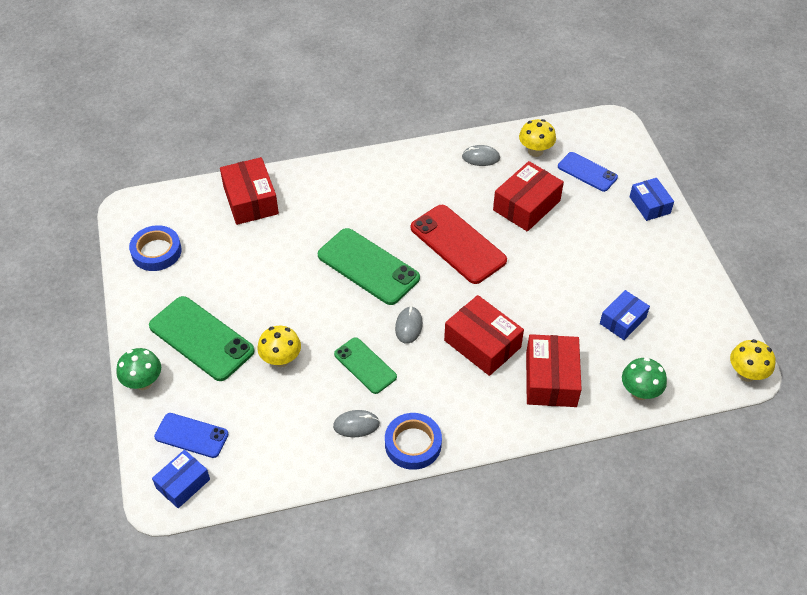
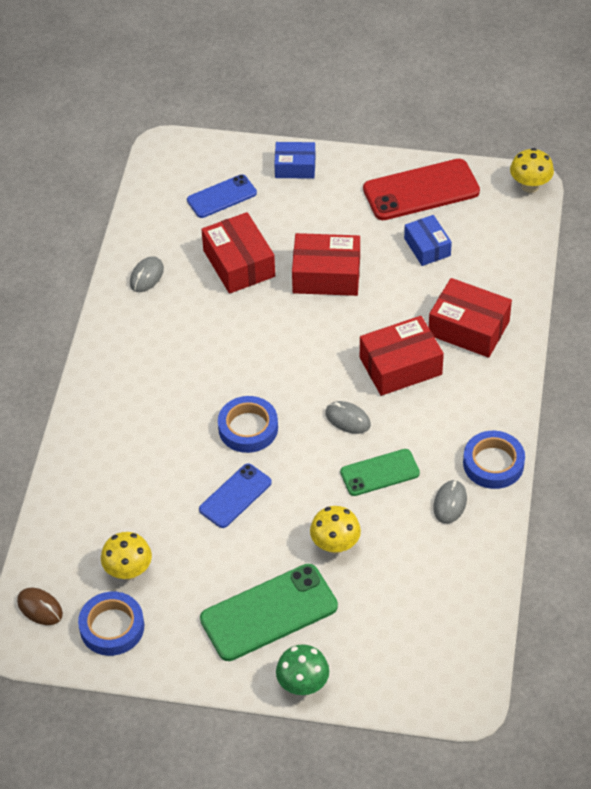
camera: 65 degrees left, 0 degrees up
blue box [152,450,210,508] -> none
blue phone [154,413,228,458] -> blue phone moved to [199,463,272,528]
red box [220,157,279,225] -> red box moved to [292,233,360,296]
green phone [318,228,420,305] -> blue tape [218,396,278,453]
red phone [411,205,507,284] -> red phone moved to [363,159,480,220]
yellow mushroom [519,119,556,157] -> yellow mushroom moved to [101,532,152,580]
green mushroom [622,357,667,400] -> none
none -> brown mouse [17,588,63,625]

